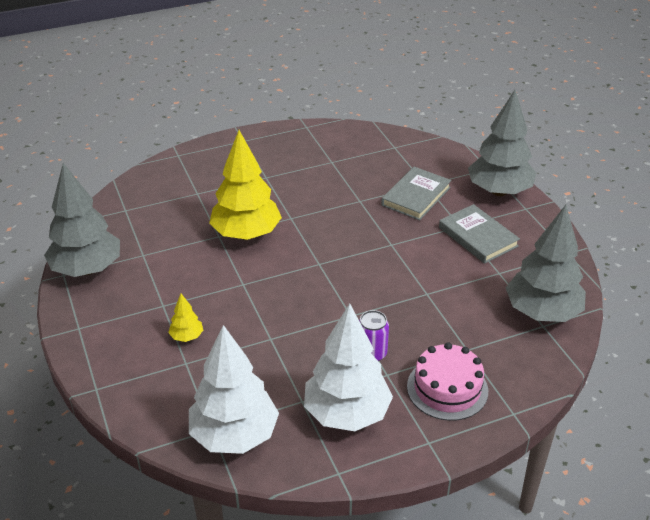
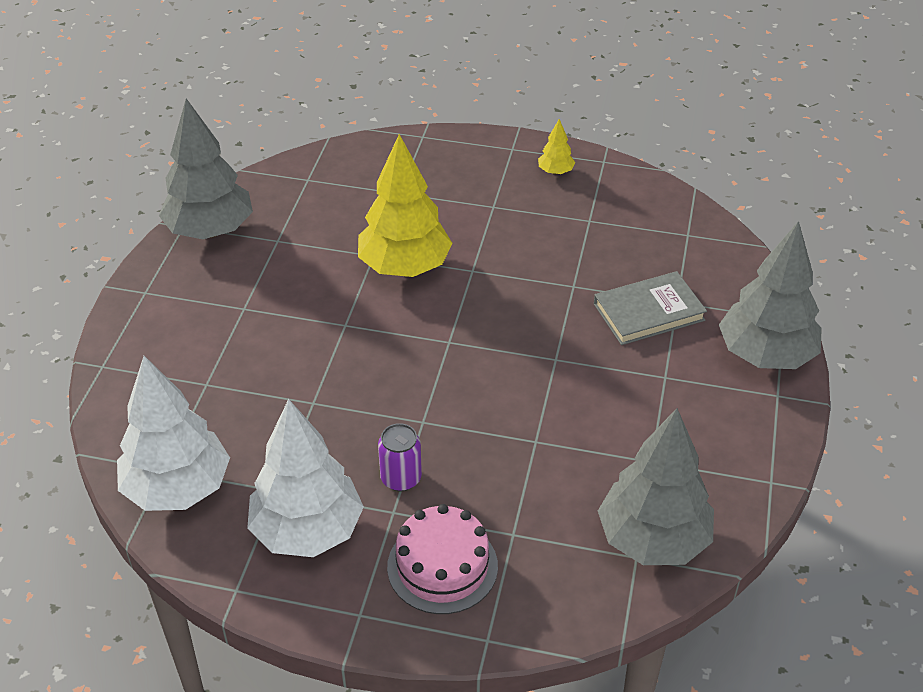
camera: 35 degrees right, 5 degrees up
yellow tree [168,294,203,342] -> yellow tree moved to [538,119,575,175]
grey book [439,204,520,264] -> none

